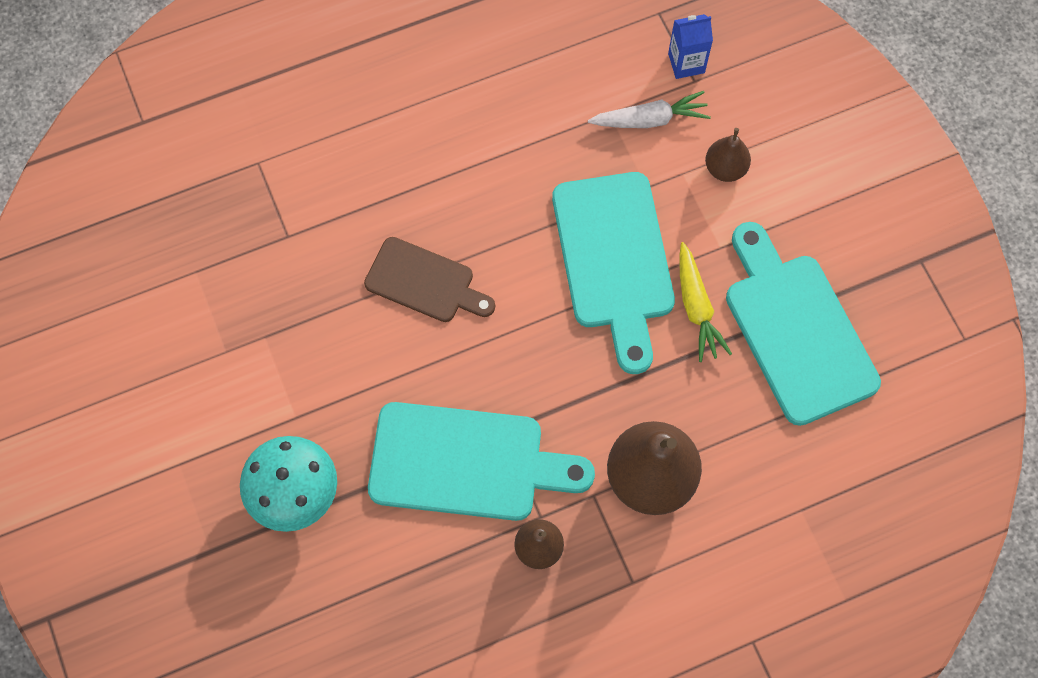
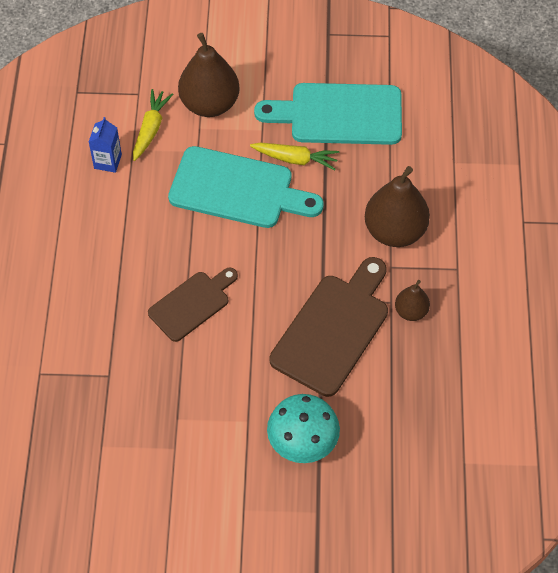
camera: 65 degrees left, 10 degrees down
turquoise cutting board [368,402,595,521] -> brown cutting board [270,257,388,397]
white carrot [588,91,711,128] -> yellow carrot [133,89,174,161]
blue carton [668,14,713,79] -> blue carton moved to [89,117,122,173]
brown pear [705,128,751,182] -> brown pear [178,33,240,117], size x1.91

